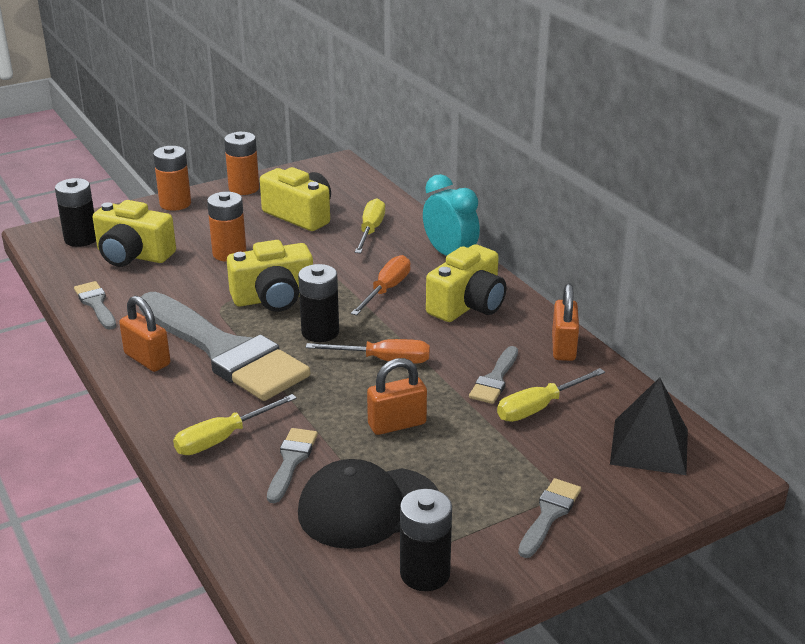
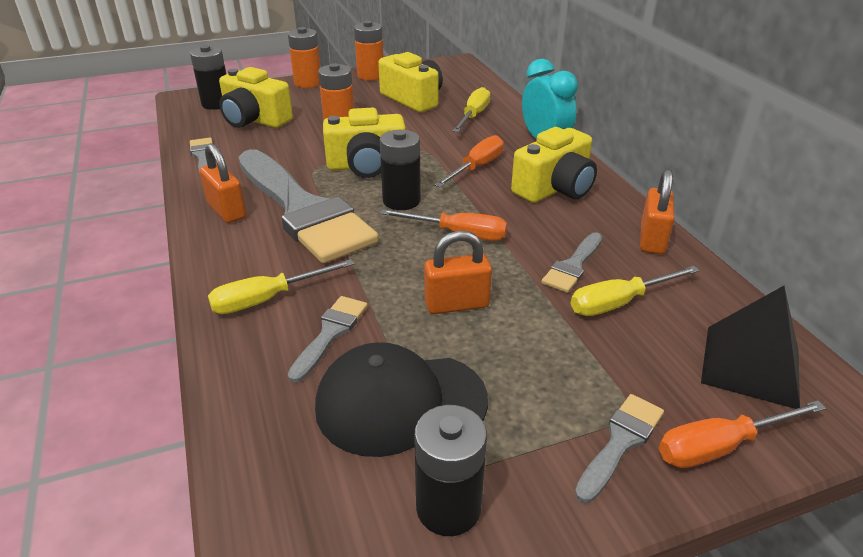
camera: 10 degrees right, 5 degrees up
none -> orange screwdriver [659,400,826,468]

